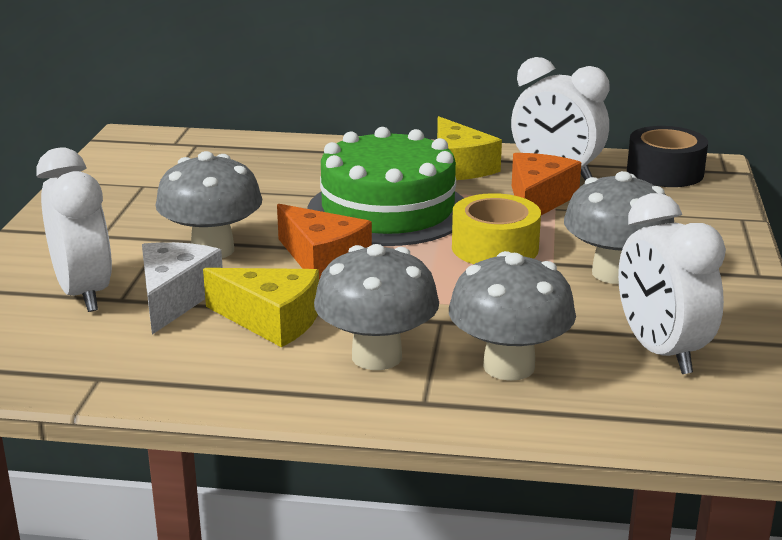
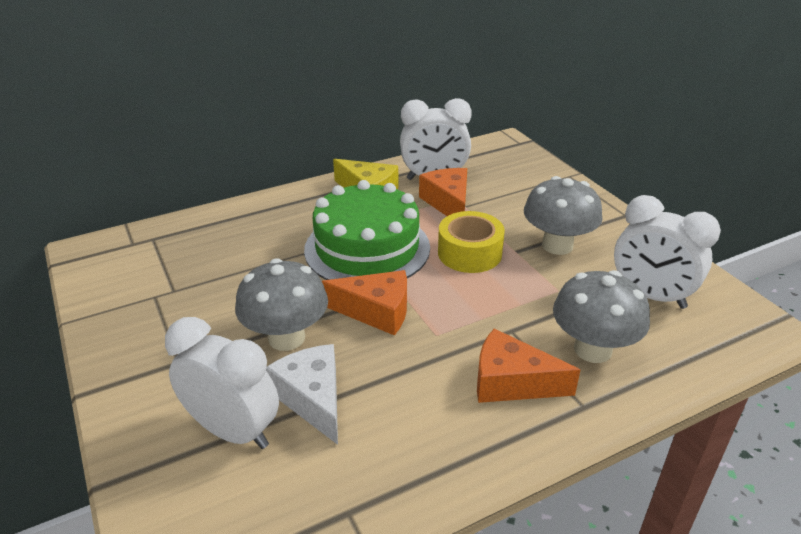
camera: 35 degrees left, 10 degrees up
yellow cheese [203,268,319,347] -> none
grey mushroom [314,244,439,370] -> orange cheese [477,329,580,403]
black tape [627,126,708,187] -> none

